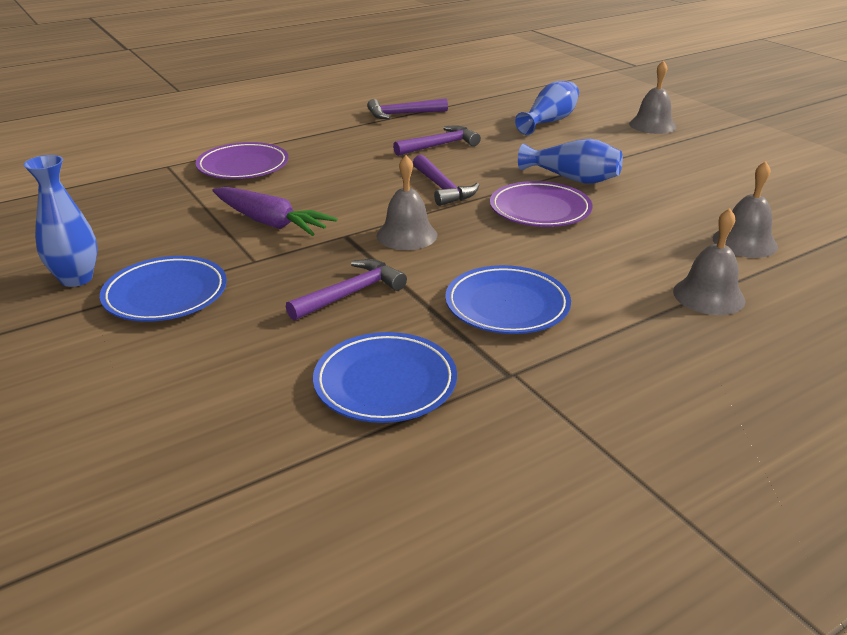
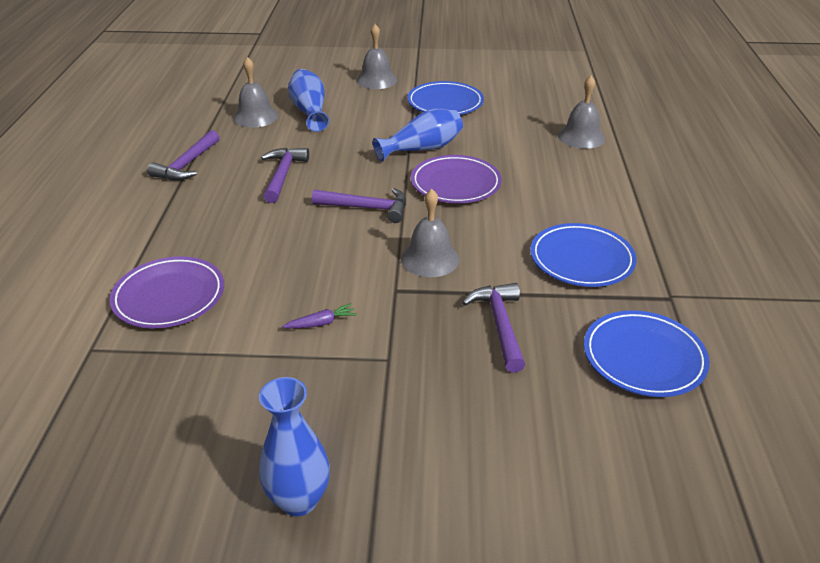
camera: 55 degrees left, 5 degrees up
blue plate [100,256,227,322] -> blue plate moved to [407,81,484,115]
purple carrot [212,187,337,236] -> purple carrot [282,303,357,329], size x0.45
grey bell [673,208,746,315] -> grey bell moved to [233,57,278,128]

